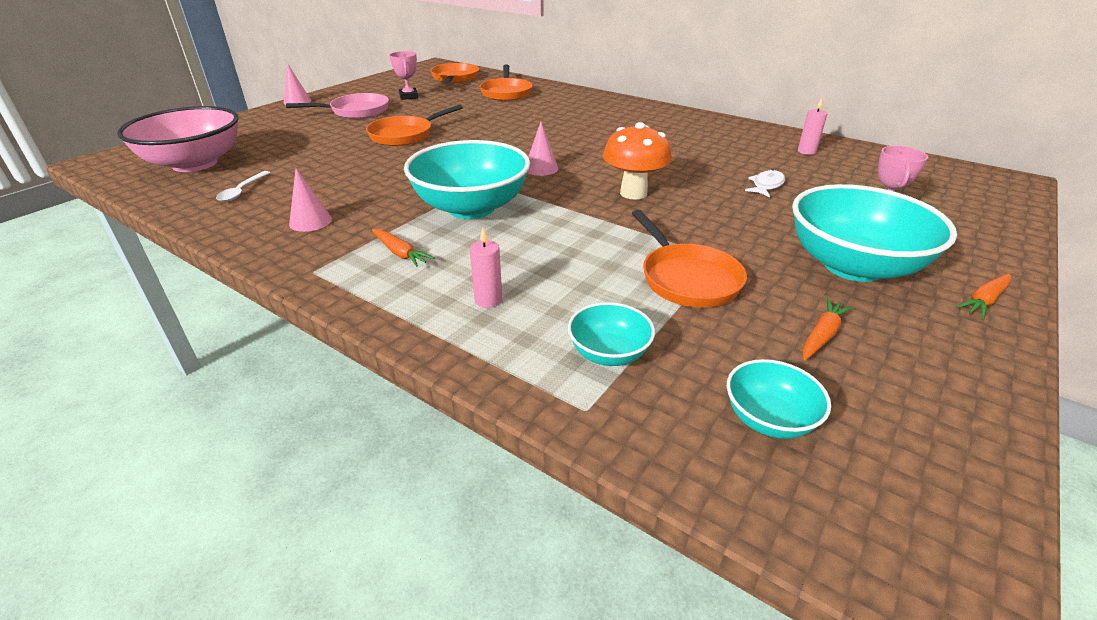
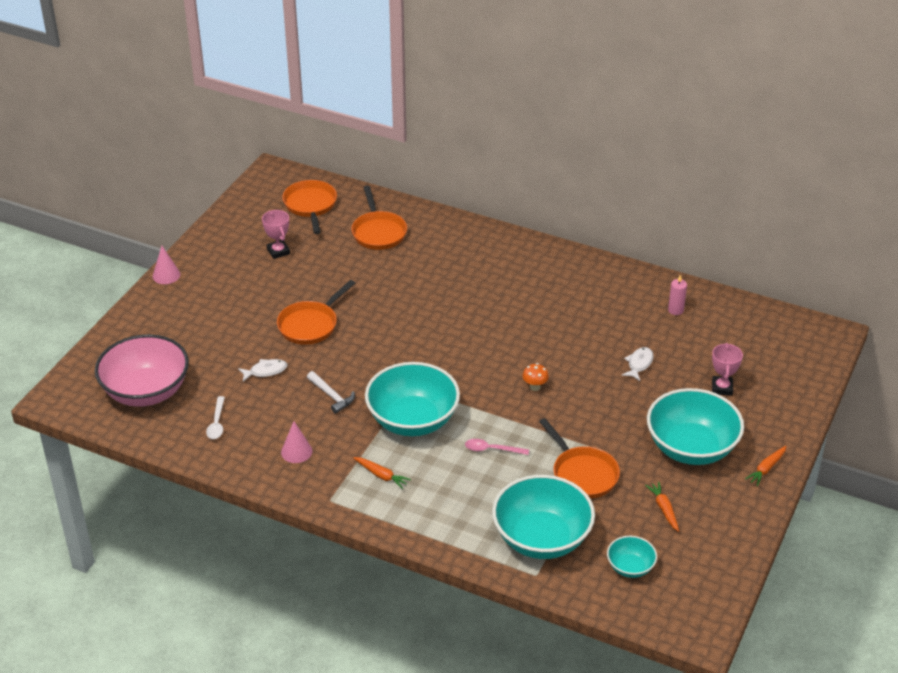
camera: 10 degrees left, 5 degrees up
pink pan [286,93,389,119] -> none
pink candle [470,228,502,308] -> none
pink cone [527,122,558,176] -> none
turquoise bowl [568,302,655,366] -> turquoise bowl [492,475,595,559], size x2.06
orange mushroom [603,122,672,200] -> orange mushroom [522,363,549,391], size x0.49
orange carrot [803,298,853,360] -> orange carrot turned 45 degrees counterclockwise [645,482,679,532]
none -> white fish [238,359,287,382]
none -> white hammer [307,371,355,414]
none -> pink spoon [465,439,529,455]

